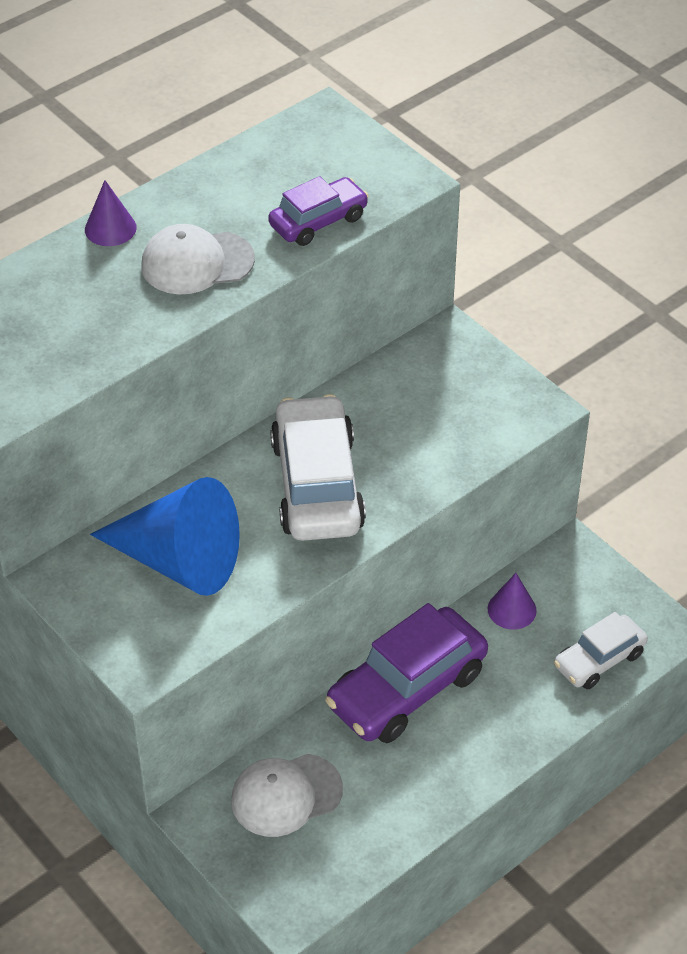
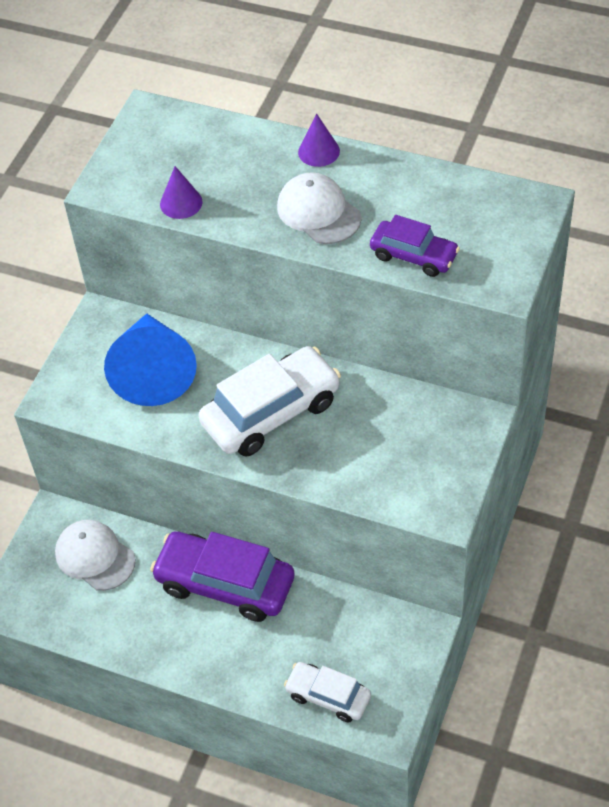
camera: 65 degrees right, 5 degrees up
purple cone [488,573,537,630] -> purple cone moved to [160,166,203,219]

